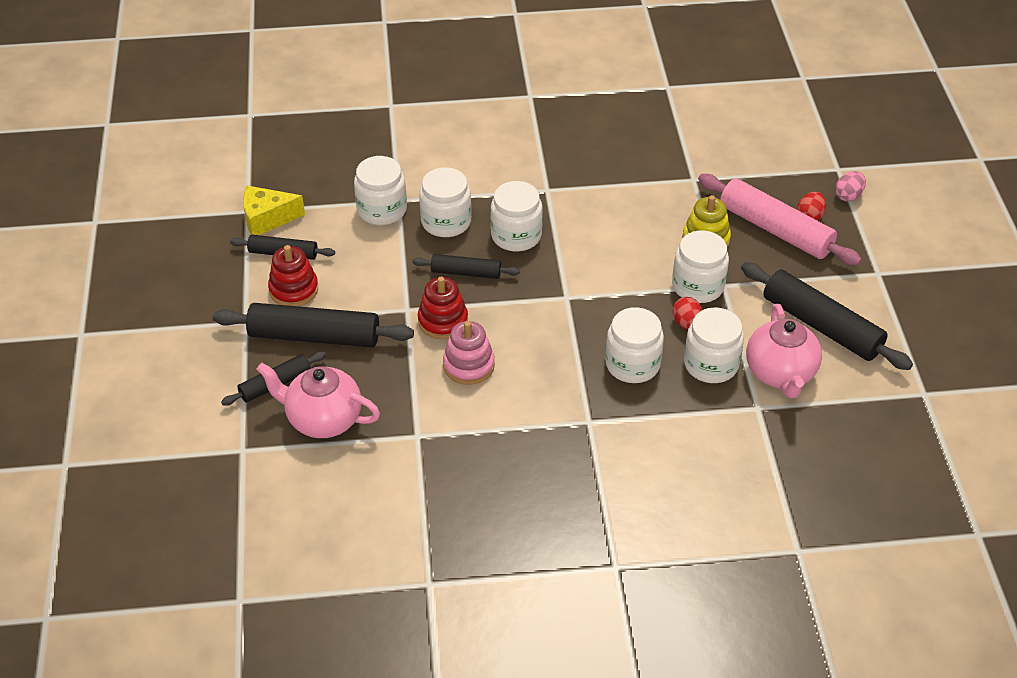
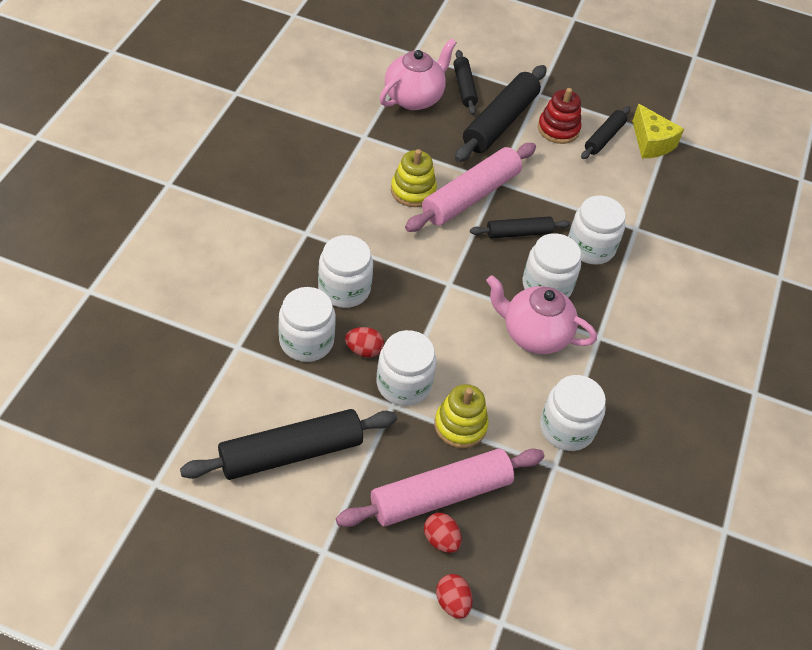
camera: 110 degrees right, 5 degrees up
yellow cheese [243,186,305,235] -> yellow cheese turned 135 degrees clockwise [632,104,684,158]
white jar [354,156,407,225] -> white jar moved to [540,375,606,451]
black rolling pin [412,254,520,279] -> black rolling pin turned 45 degrees clockwise [470,216,571,239]
red stacking toy [418,277,468,339] -> pink rolling pin [405,143,536,232]
pink stacking toy [443,321,495,385] -> yellow stacking toy [391,149,437,207]
pink teapot [746,304,822,398] -> pink teapot moved to [486,275,597,354]
pink egg [835,171,866,201] -> red egg [436,574,473,619]

